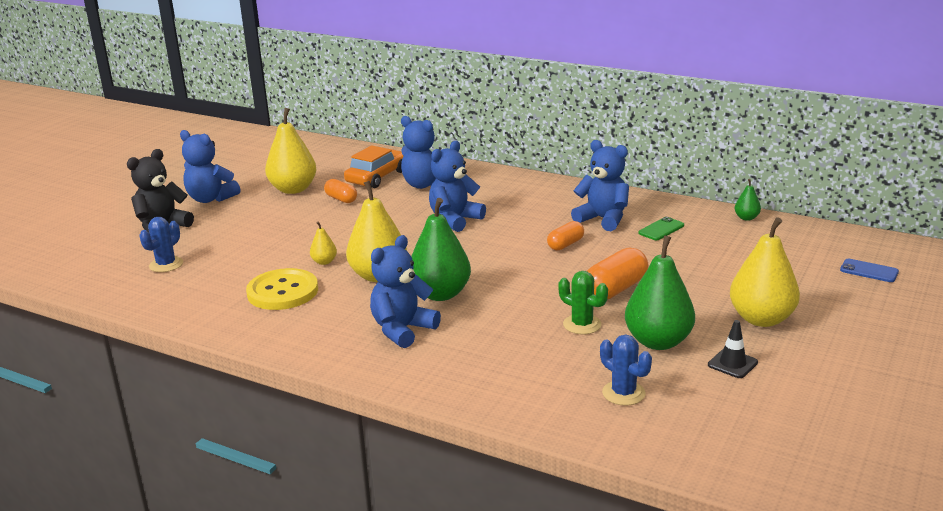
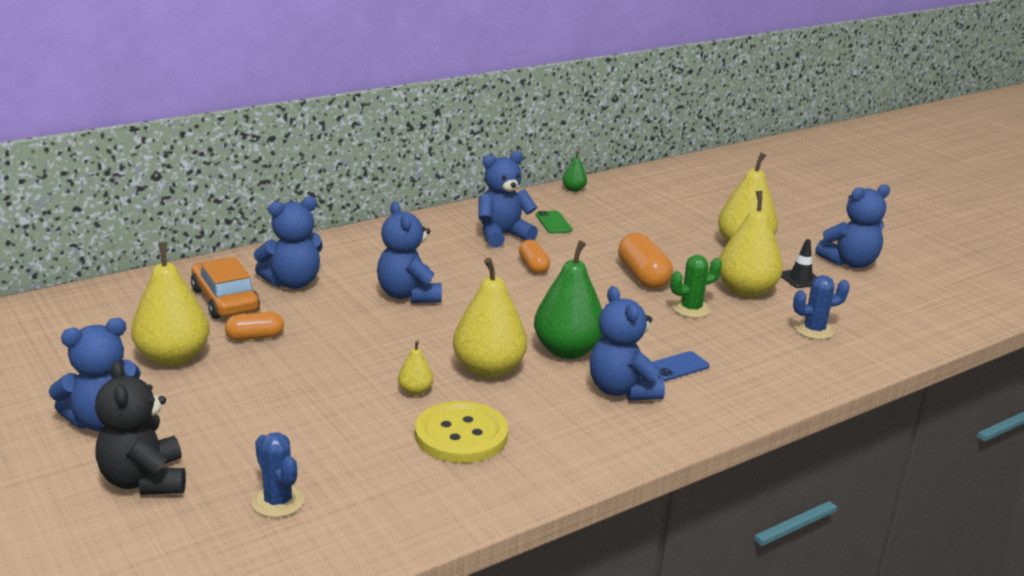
camera: 65 degrees left, 0 degrees up
green pear [625,236,695,350] -> yellow pear [719,191,783,298]
blue phone [840,259,899,282] -> blue phone moved to [653,351,709,381]
none -> blue teddy bear [816,184,890,268]

